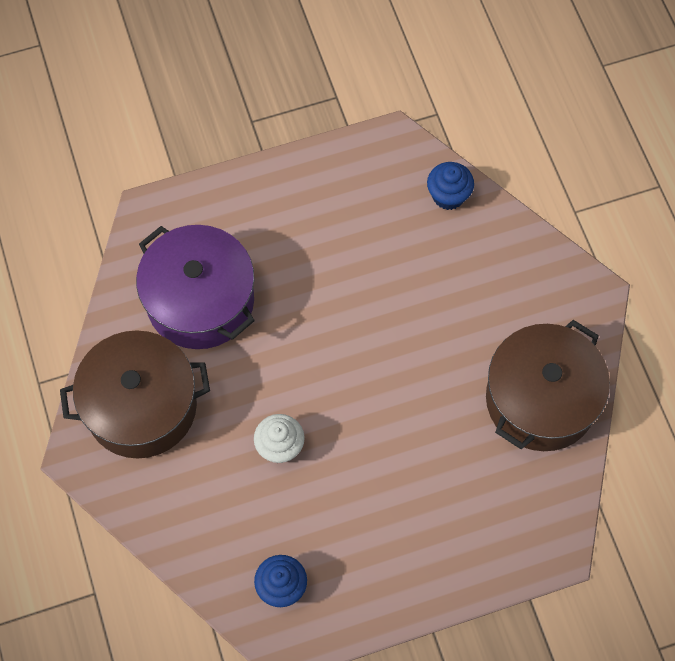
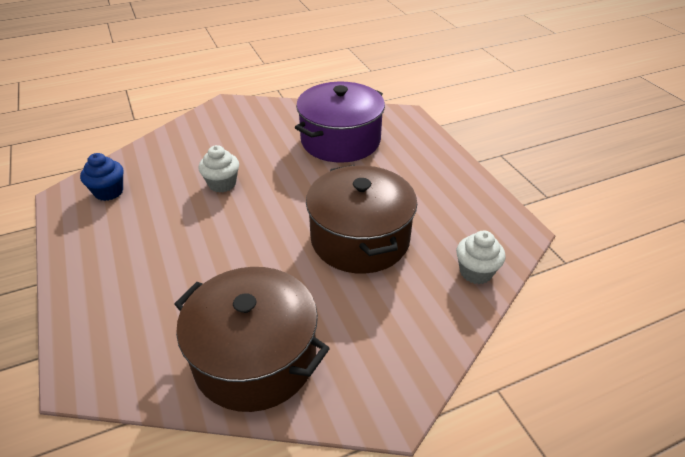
camera: 85 degrees right, 25 degrees down
brown pot [60,330,210,459] -> brown pot moved to [306,165,417,273]
blue cupcake [427,162,474,210] -> white cupcake [456,231,506,284]

